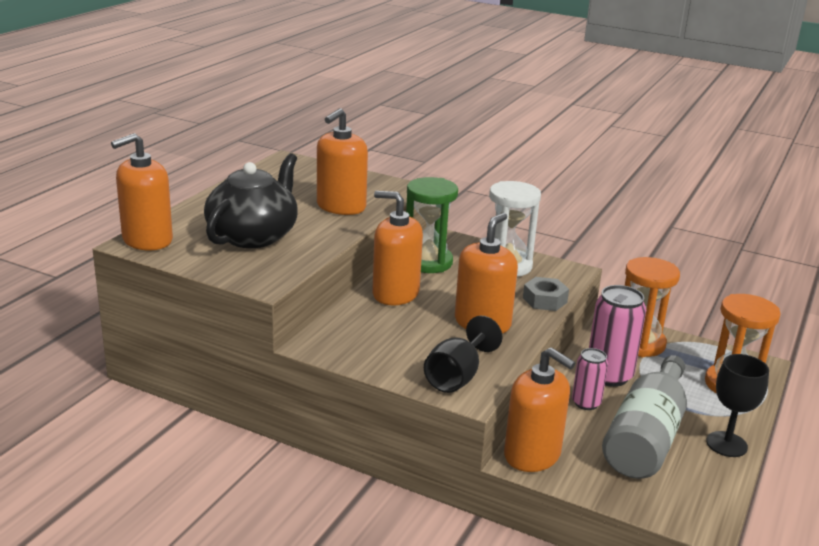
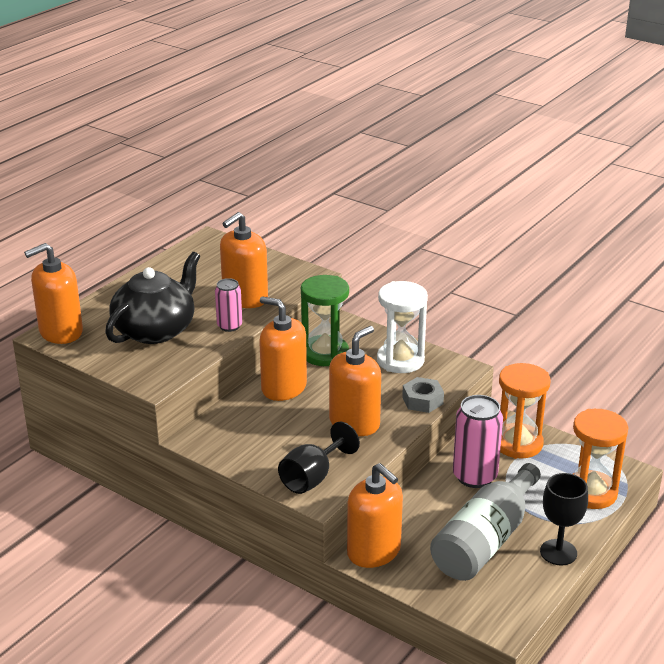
camera: 10 degrees right, 5 degrees up
pink can [572,348,608,410] -> pink can moved to [215,278,242,332]

